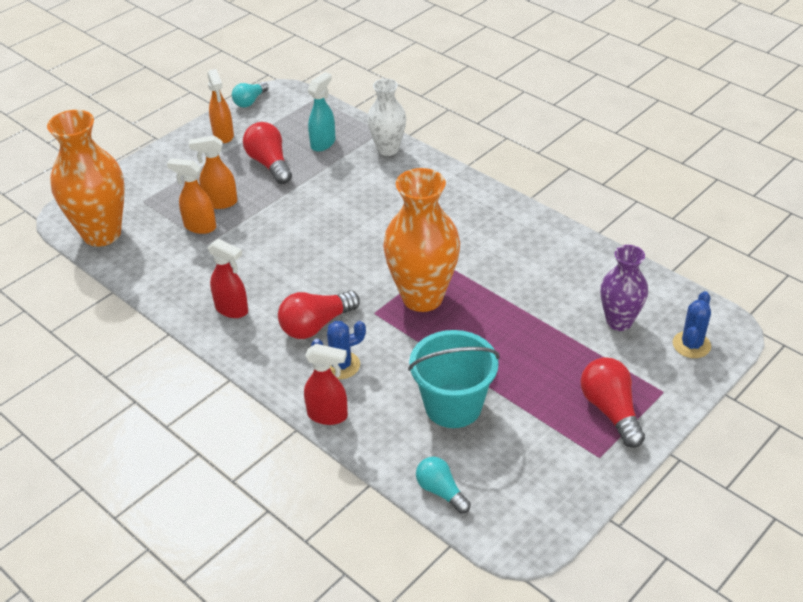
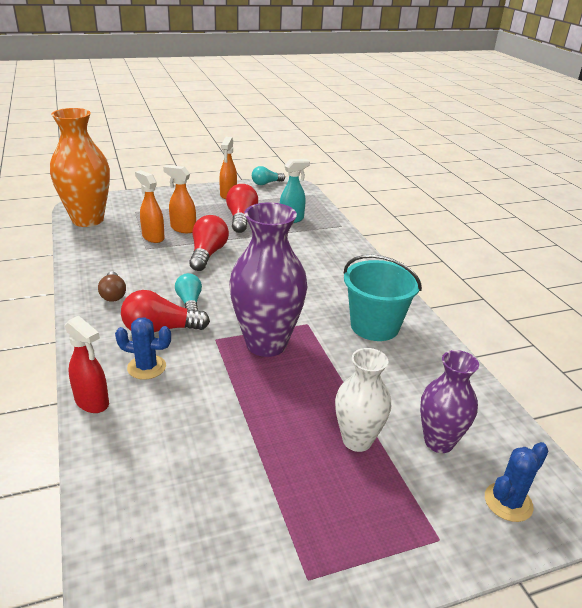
camera: 25 degrees right, 10 degrees down
red spray bottle [207,238,248,318] -> brown light bulb [98,271,126,302]
white vase [367,79,406,156] -> white vase moved to [335,348,391,452]
orange vase [383,168,460,312] -> purple vase [229,203,307,357]
turquoise bucket [408,330,499,428] -> turquoise bucket moved to [344,255,422,341]
turquoise light bulb [416,457,471,514] -> turquoise light bulb moved to [175,273,202,311]
red light bulb [580,357,645,448] -> red light bulb moved to [189,215,229,271]

